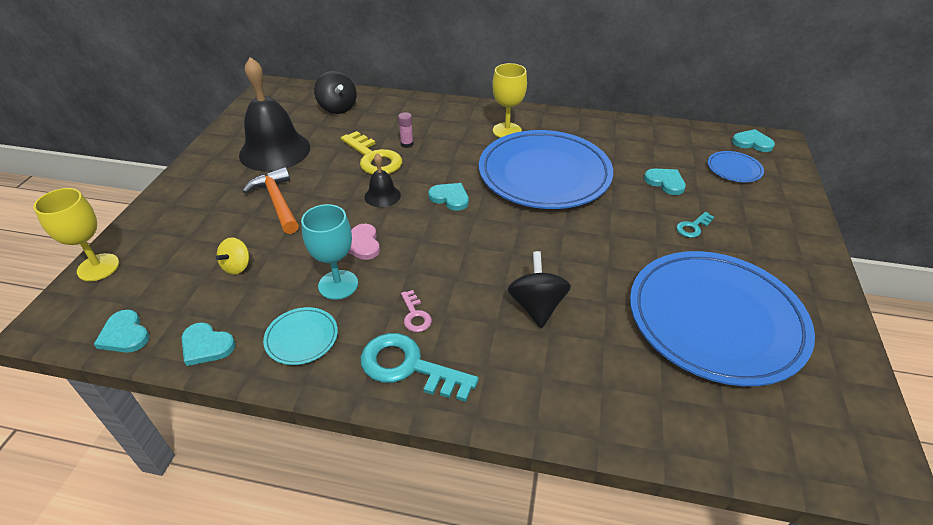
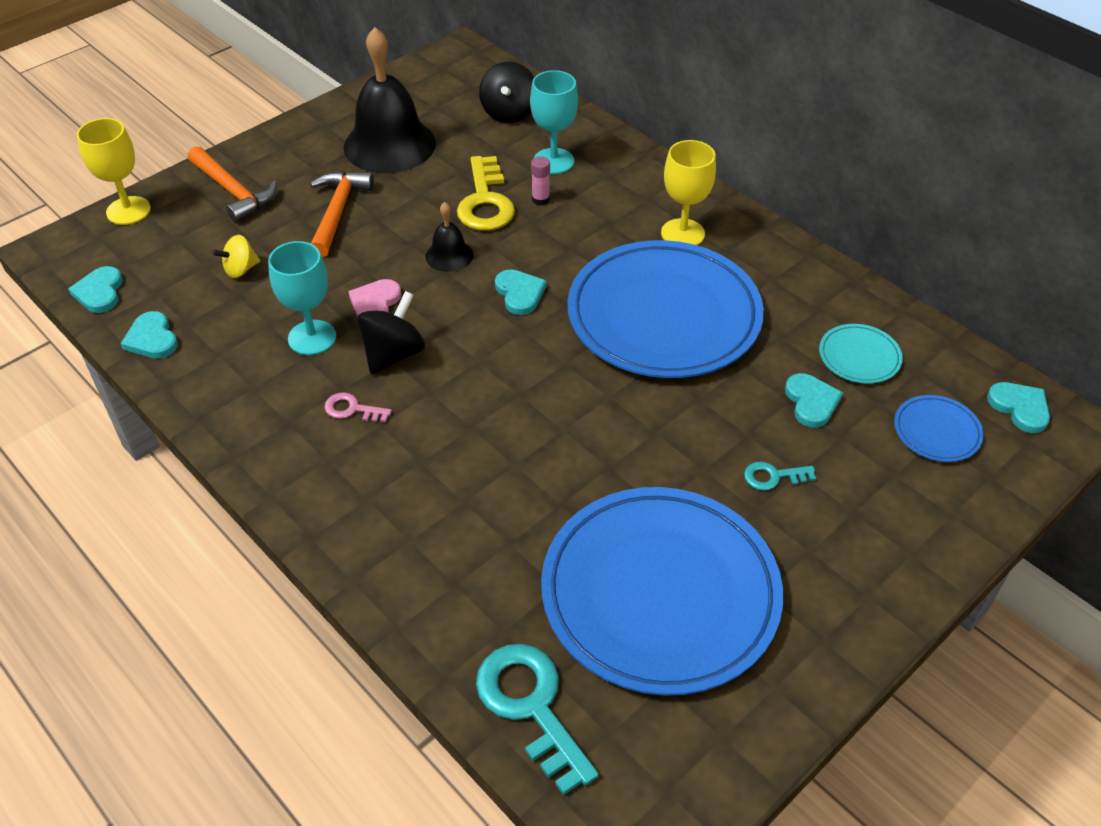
camera: 35 degrees right, 5 degrees up
turquoise plate [263,307,338,365] -> turquoise plate moved to [819,324,903,384]
turquoise key [360,333,479,402] -> turquoise key moved to [476,644,599,795]
pink key [401,290,432,332] -> pink key turned 90 degrees clockwise [324,392,392,422]
black spinning top [508,251,571,328] -> black spinning top moved to [357,291,425,374]
none -> orange hammer [188,146,277,223]
none -> turquoise goblet [530,70,578,174]

